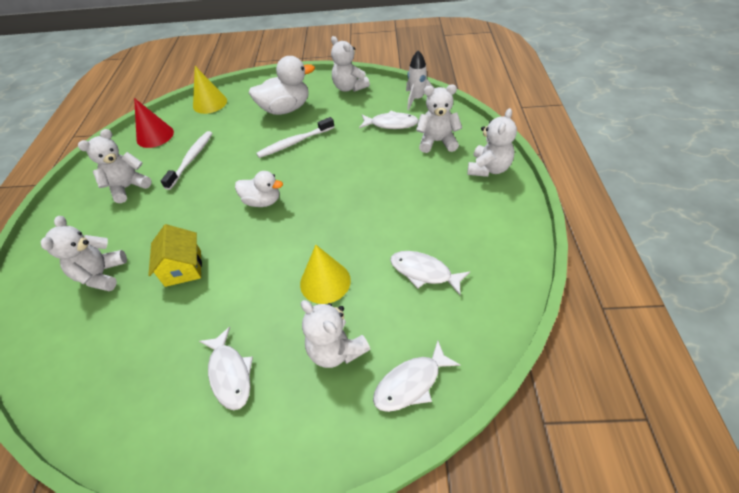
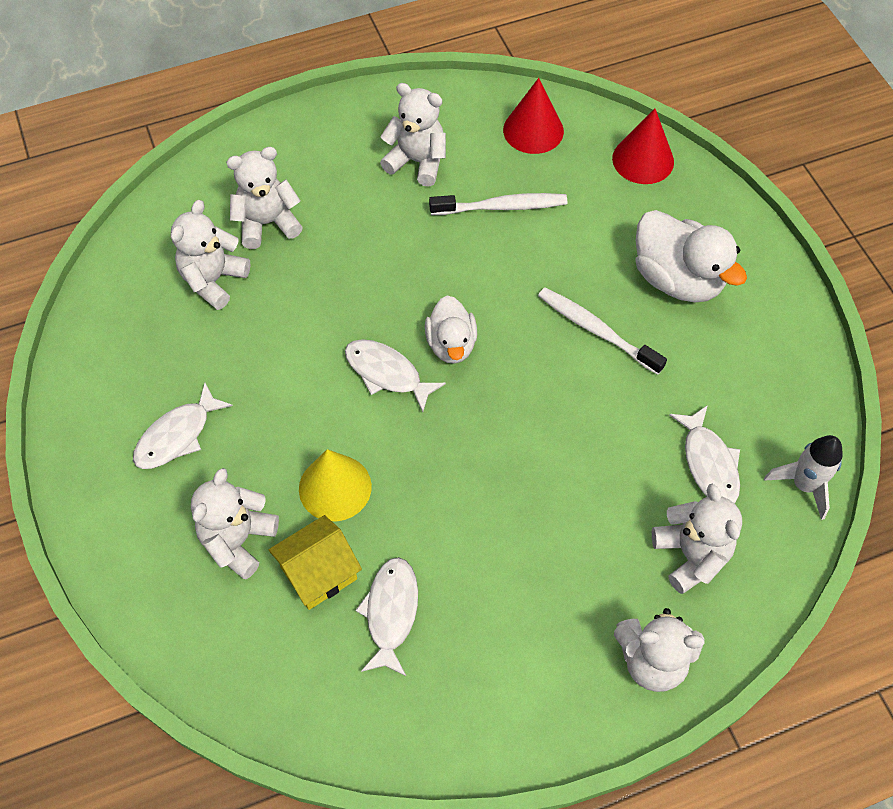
camera: 65 degrees right, 10 degrees up
yellow house [148,224,202,287] -> yellow house moved to [269,515,362,610]
yellow cone [193,66,227,114] -> red cone [612,109,674,184]
white teddy bear [331,36,370,92] -> white teddy bear moved to [171,200,251,310]
white fish [373,340,460,412] -> white fish moved to [345,339,446,412]

